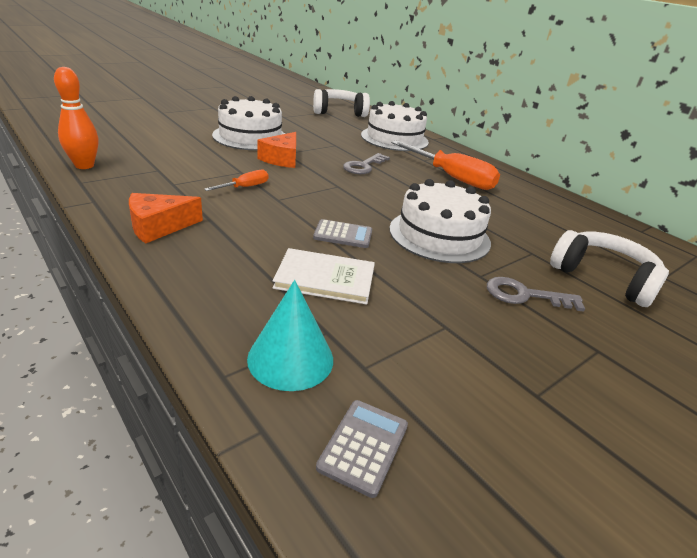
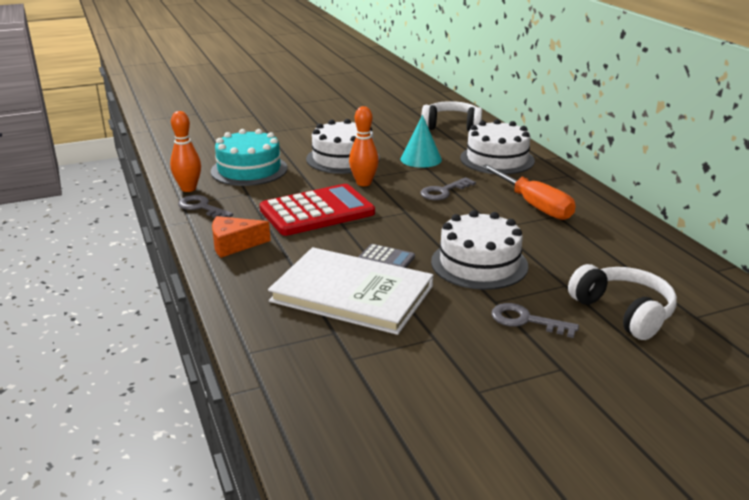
camera: 20 degrees right, 5 degrees down
orange screwdriver [204,170,268,191] -> red calculator [260,184,375,236]
turquoise cone [247,280,333,391] -> turquoise cone moved to [401,115,442,168]
orange cheese [257,132,296,168] -> orange bowling pin [349,106,379,186]
white book [272,248,375,305] -> white book [268,247,433,335], size x1.79
grey calculator [316,400,408,498] -> none
none -> grey key [178,195,233,218]
none -> turquoise cake [211,129,288,186]

